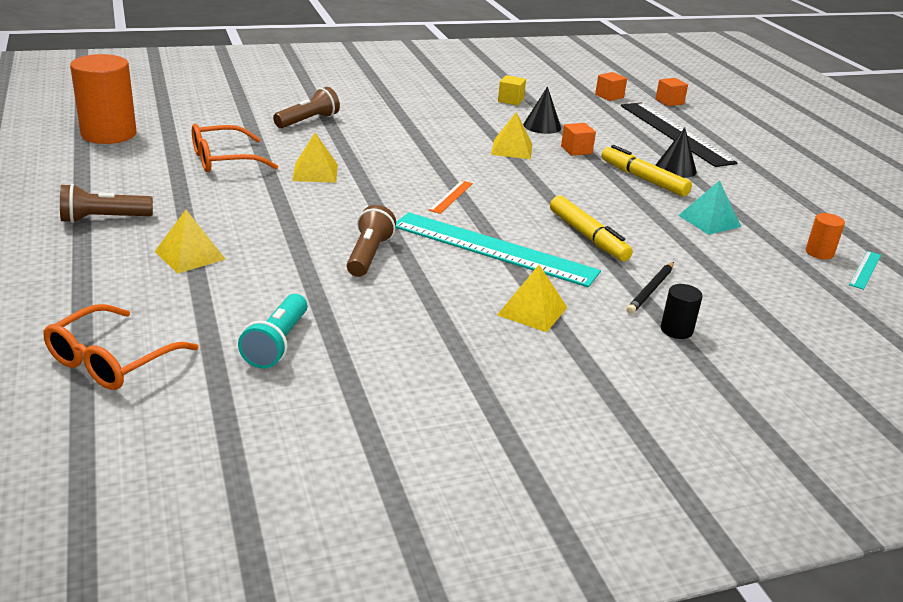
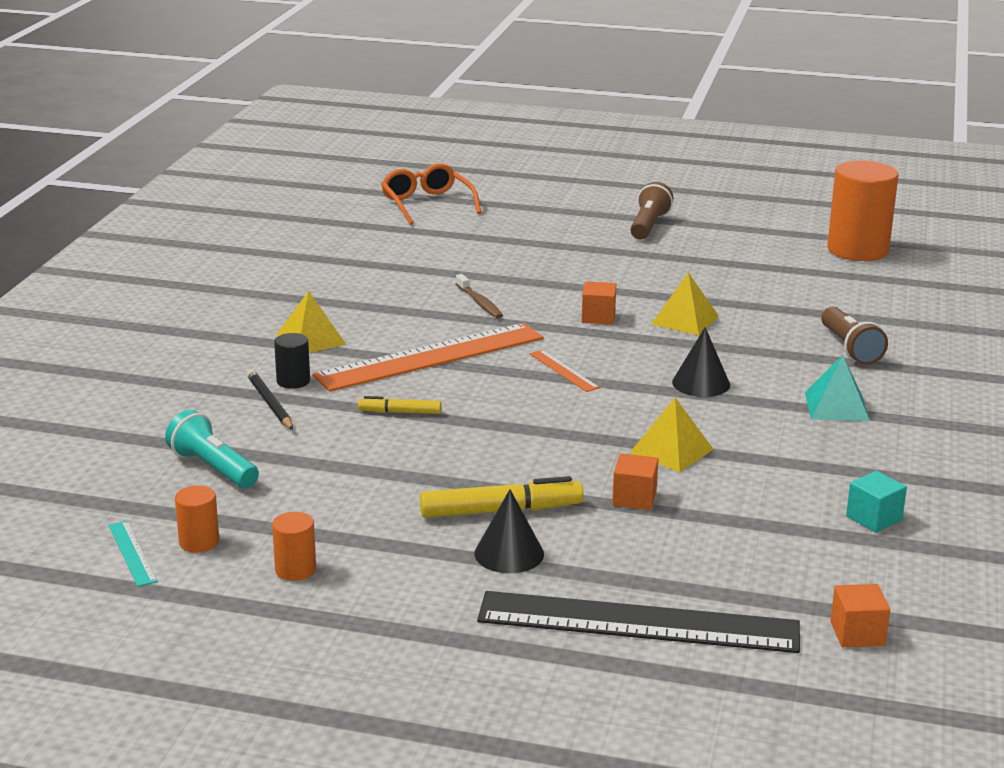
camera: 125 degrees right, 5 degrees down
yellow pyramid [155,210,226,274] -> none
orange glasses [192,124,278,172] -> none
turquoise flashlight [238,294,308,369] -> turquoise flashlight moved to [165,410,259,488]
brown flashlight [347,205,396,277] -> brown toothbrush [456,274,503,319]
turquoise ruler [395,212,601,287] -> orange ruler [313,323,543,392]
yellow cube [498,75,526,106] -> turquoise cube [846,471,907,533]
black cone [523,87,561,134] -> black cone moved to [672,327,730,397]
yellow marker [550,196,633,261] -> yellow marker [358,396,441,414], size x0.57
orange cube [655,78,688,106] -> orange cube moved to [582,282,616,325]
black cylinder [661,284,703,339] -> black cylinder moved to [274,333,310,389]
turquoise pyramid [678,180,741,235] -> turquoise pyramid moved to [805,355,870,421]
none -> orange cylinder [272,512,316,581]

